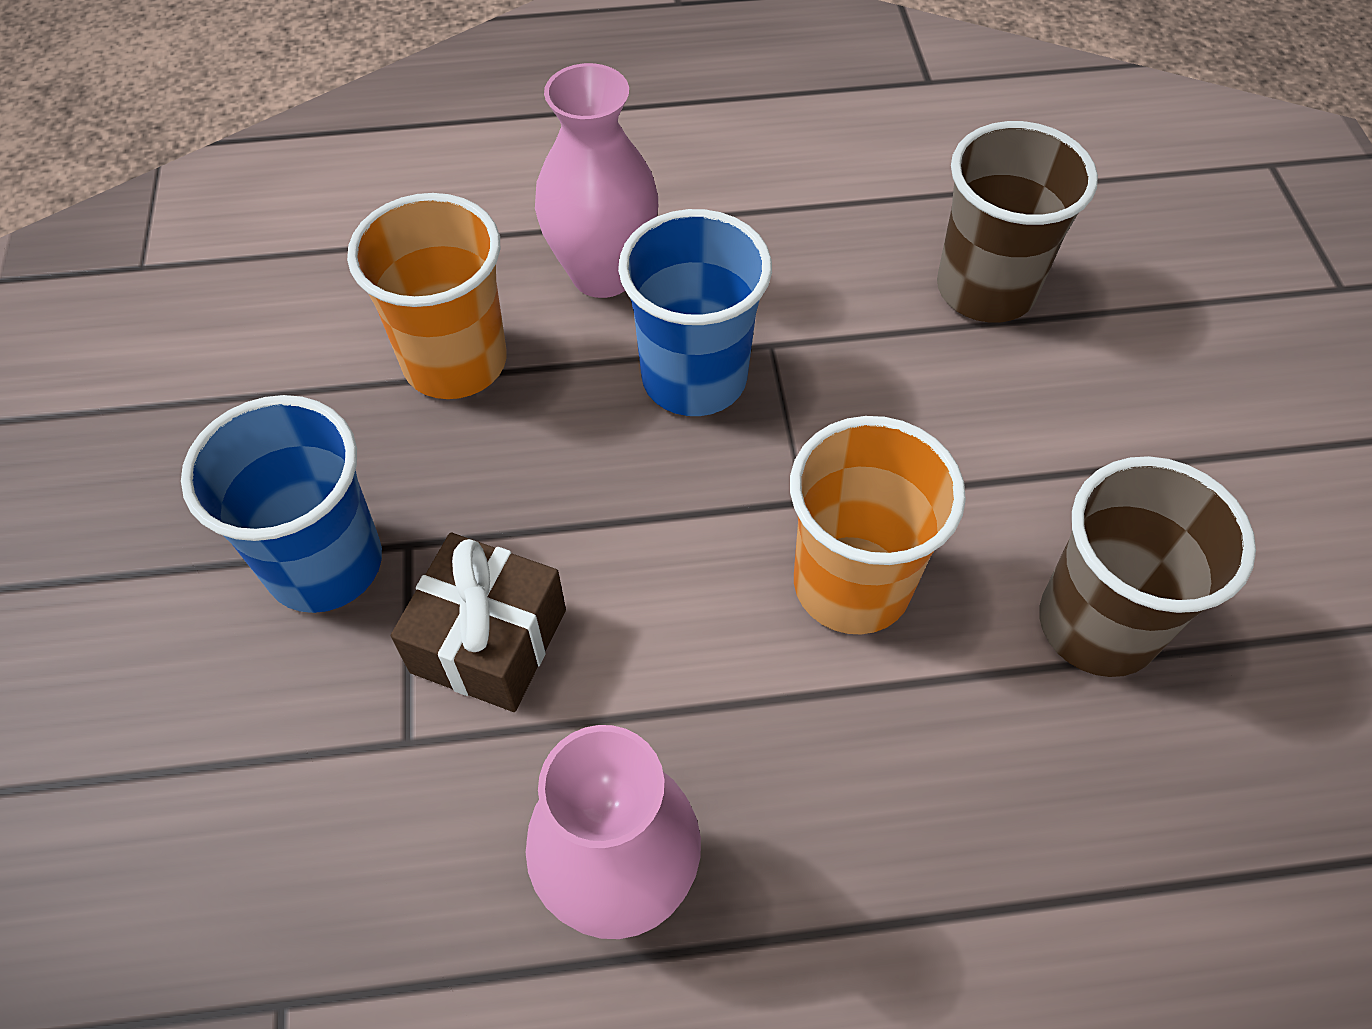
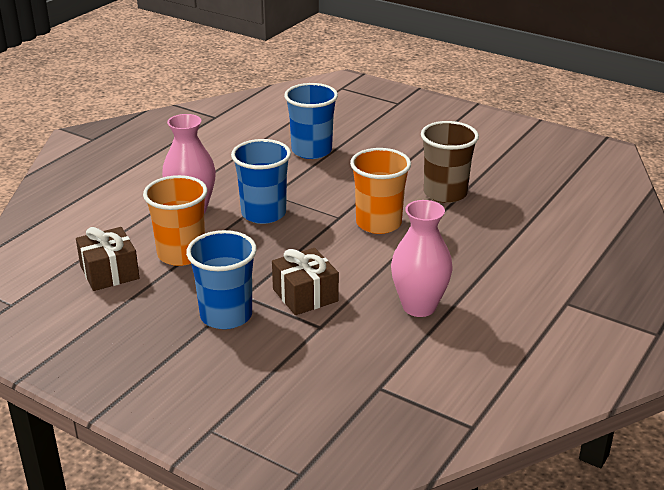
camera: 50 degrees left, 25 degrees down
brown cup [937,121,1098,323] -> blue cup [284,83,338,159]
none -> brown gift [76,227,139,291]

